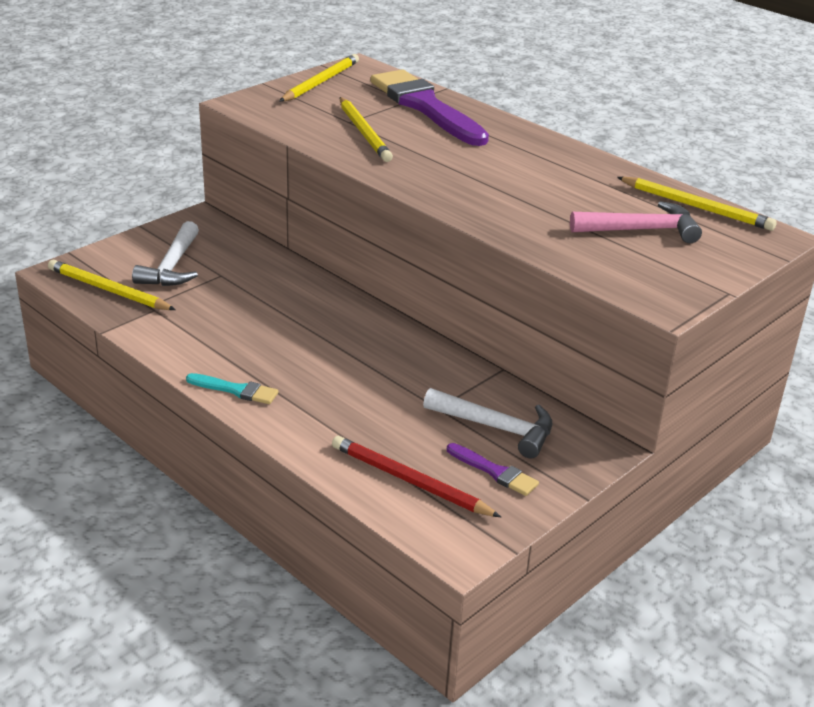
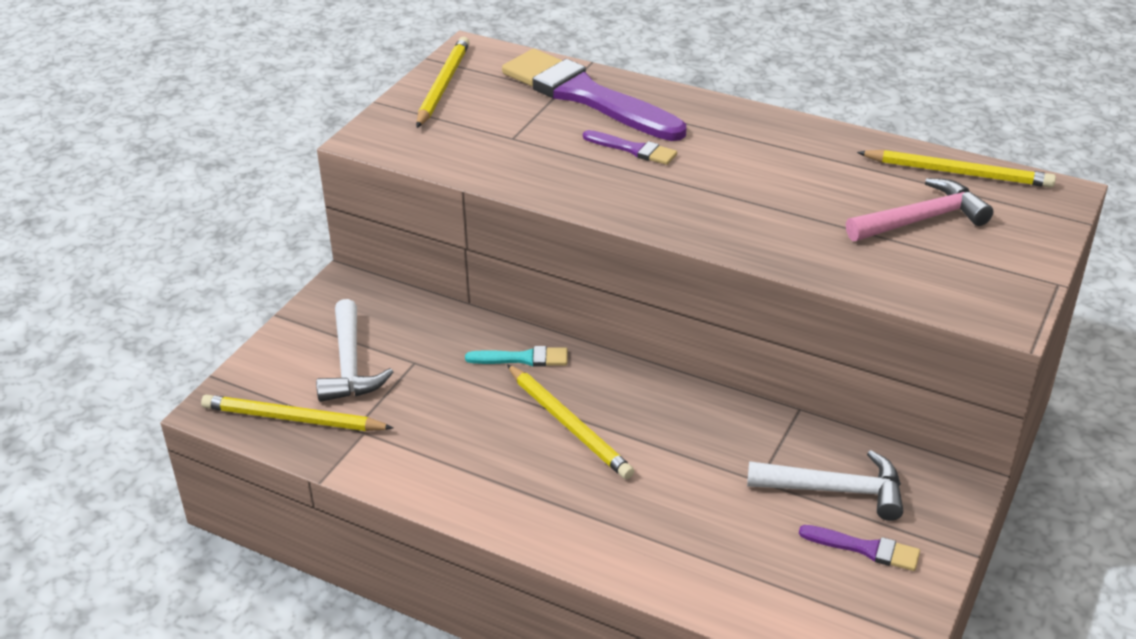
camera: 15 degrees left, 5 degrees up
turquoise brush [186,373,279,404] -> turquoise brush moved to [465,346,568,367]
red pencil [332,436,501,517] -> none
yellow pencil [340,97,393,162] -> yellow pencil moved to [507,364,634,479]
none -> purple brush [583,130,677,165]

